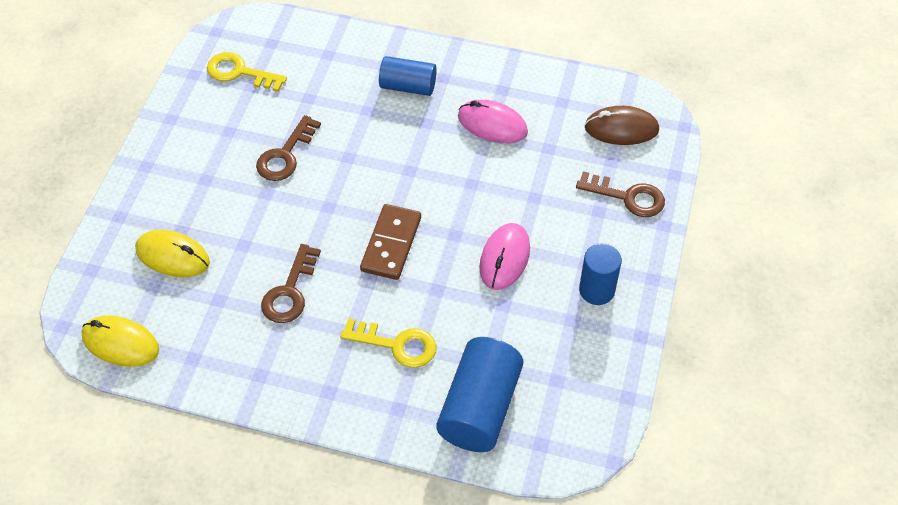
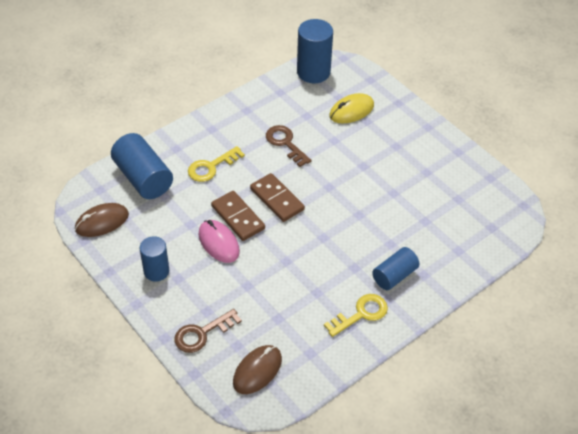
camera: 125 degrees right, 5 degrees down
yellow mouse [82,316,159,367] -> blue cylinder [297,19,333,83]
yellow key [207,52,287,92] -> yellow key moved to [324,294,388,337]
brown key [256,115,321,181] -> none
pink mouse [458,100,528,143] -> none
none -> brown mouse [75,203,129,237]
none -> brown domino [211,191,265,241]

